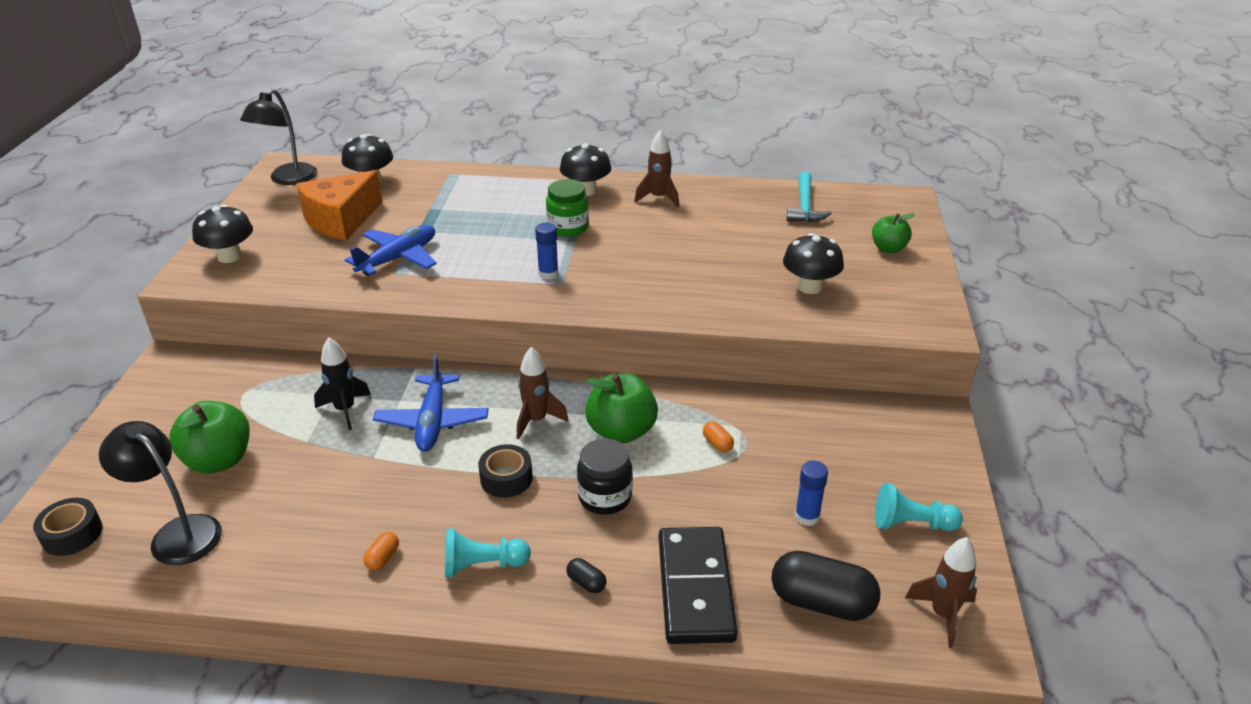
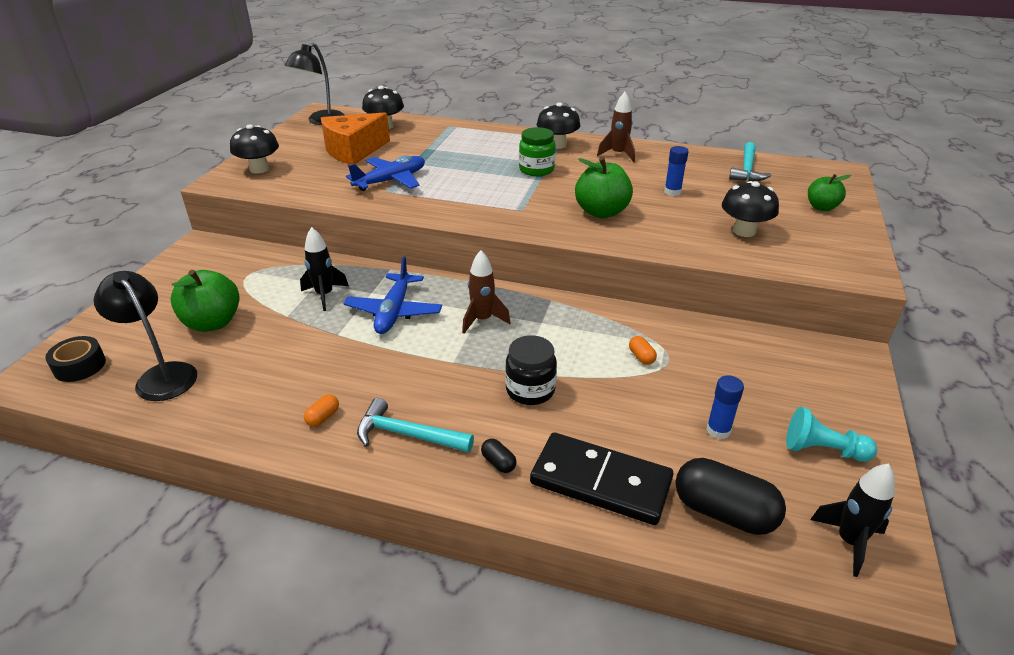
camera: 10 degrees right, 0 degrees up
turquoise pawn [445,528,531,577] -> turquoise hammer [357,398,474,453]
black tape [478,444,533,498] -> none
blue glue stick [535,223,559,279] -> blue glue stick moved to [664,146,689,196]
green apple [585,373,658,444] -> green apple moved to [575,157,633,218]
black domino [659,527,738,644] -> black domino turned 75 degrees counterclockwise [530,433,673,525]
brown rocket [905,537,977,648] -> black rocket [810,463,895,577]

